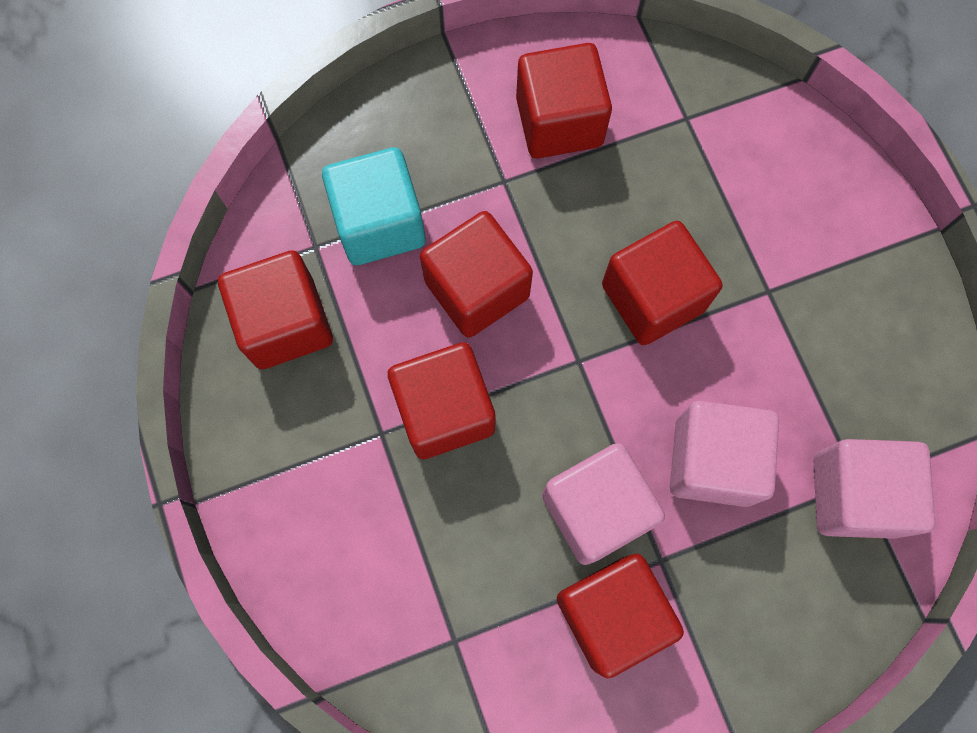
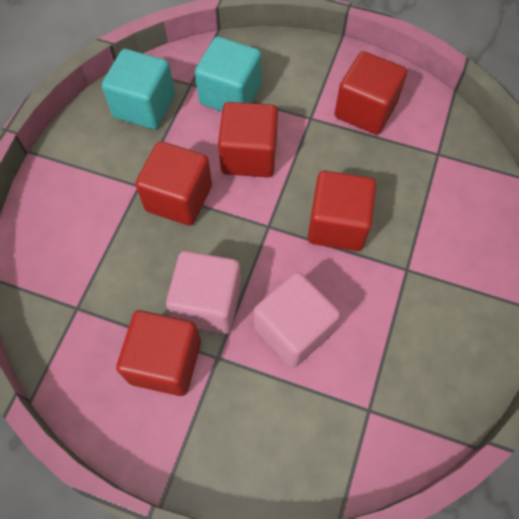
camera: 40 degrees right, 10 degrees down
red cube [218,250,333,369] -> turquoise cube [102,49,175,129]
pink cube [813,439,935,539] -> none

